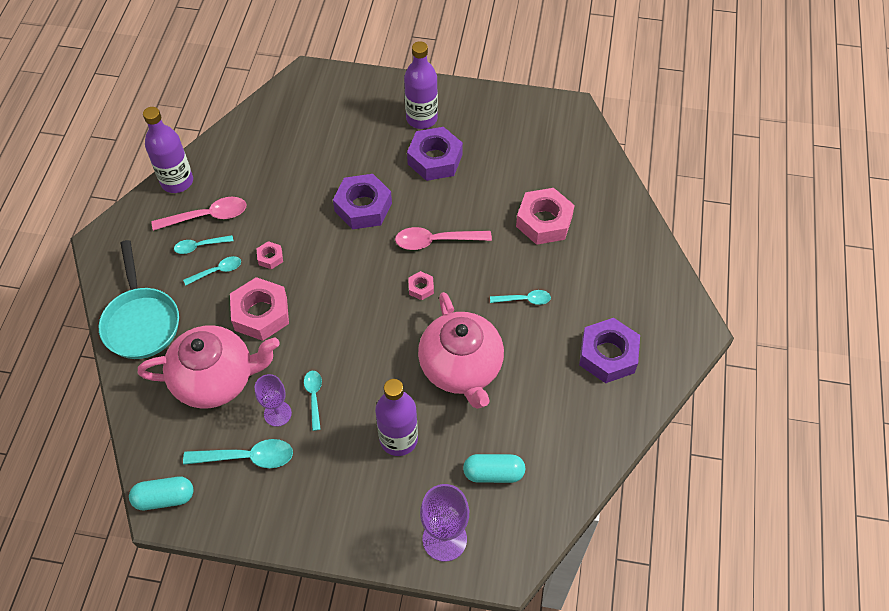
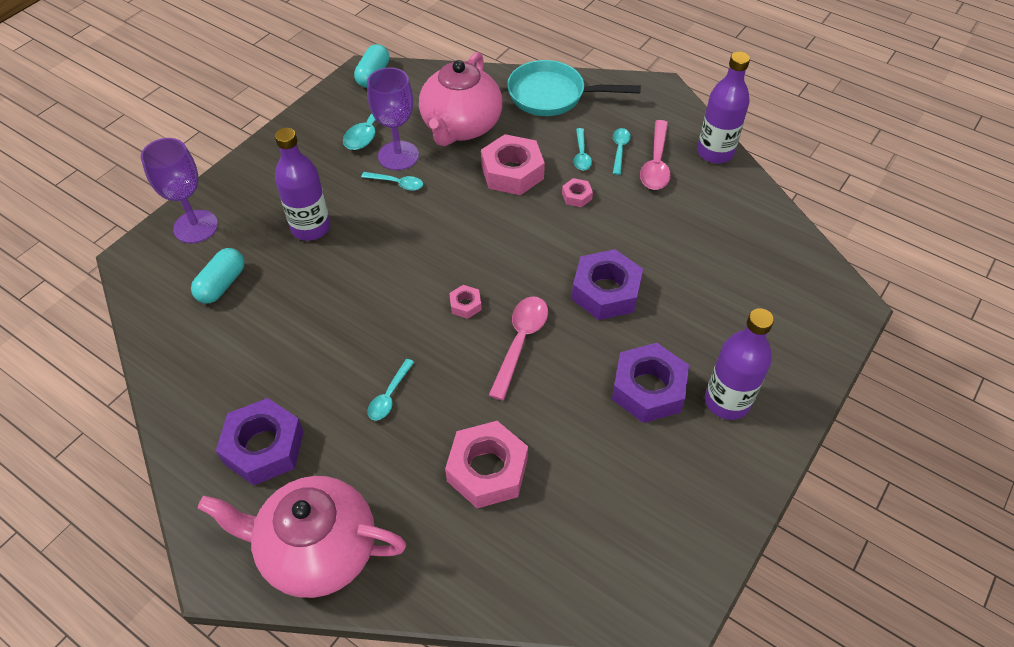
camera: 115 degrees right, 5 degrees down
purple goblet [255,374,292,427] -> purple goblet [367,67,419,170], size x1.51
pink teapot [418,292,504,409] -> pink teapot moved to [198,476,406,598]

